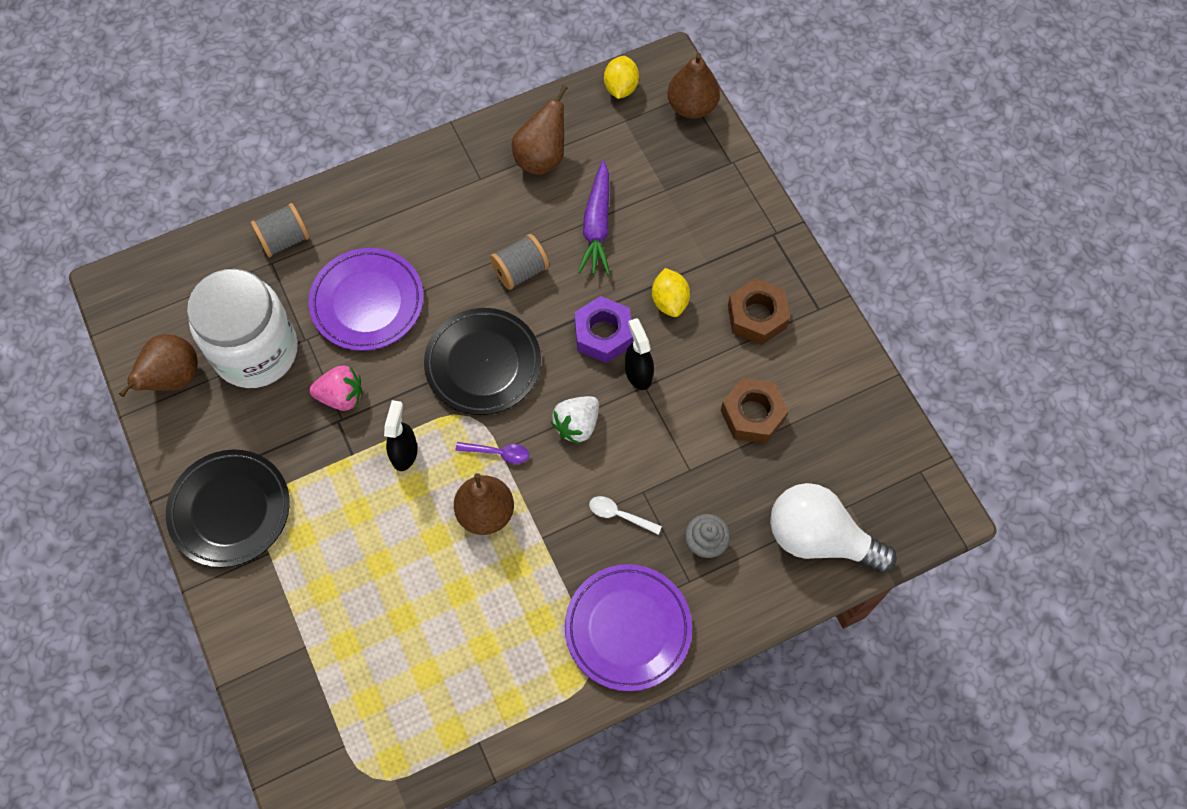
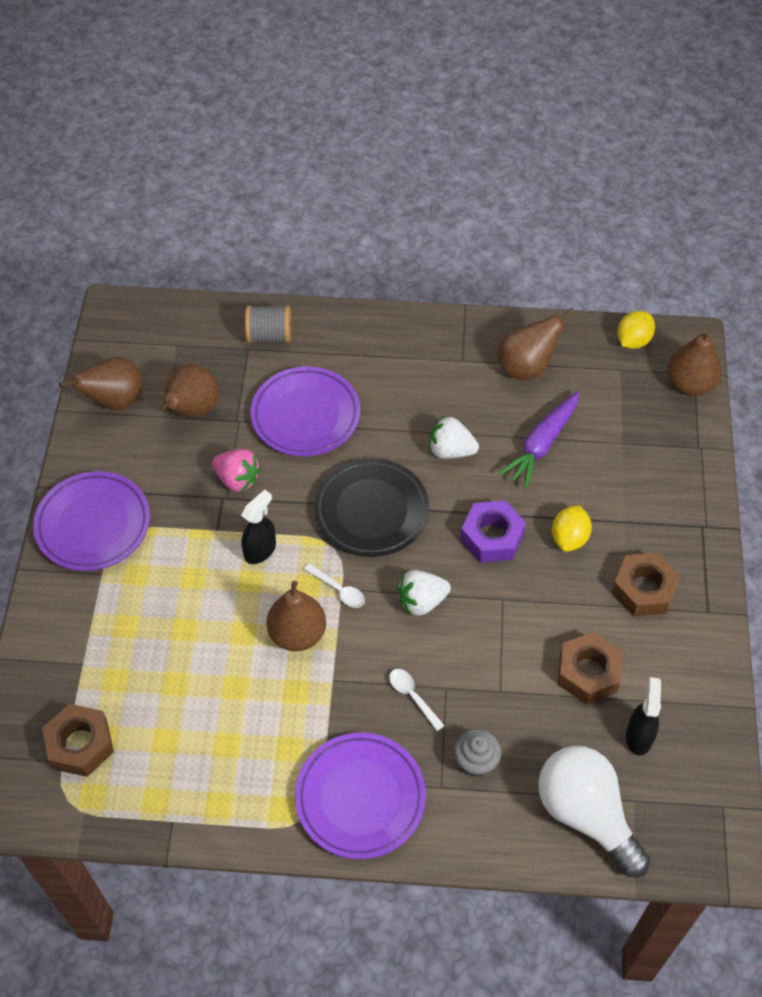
camera: 30 degrees right, 10 degrees down
black plate [166,450,290,568] -> purple plate [33,471,150,571]
white jar [187,269,298,388] -> brown pear [160,364,218,418]
purple spoon [455,442,529,464] -> white spoon [304,563,365,608]
grey spool [490,234,549,290] -> white strawberry [430,416,479,459]
black spray bottle [625,318,654,390] -> black spray bottle moved to [626,677,661,756]
none -> brown nut [42,704,114,777]

